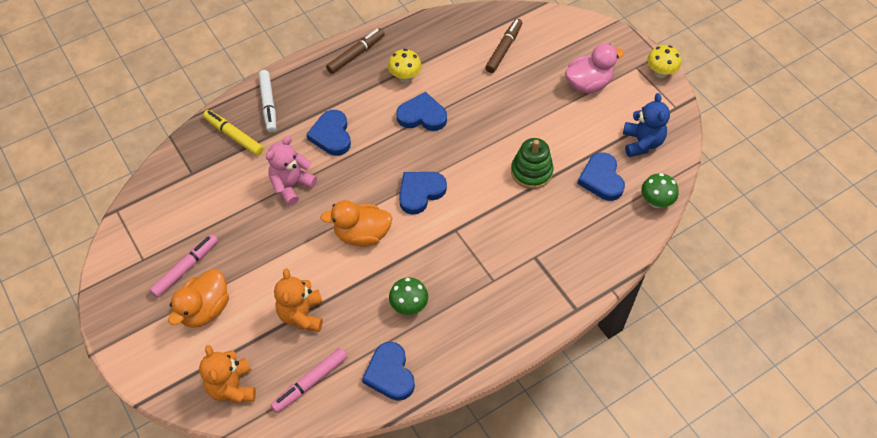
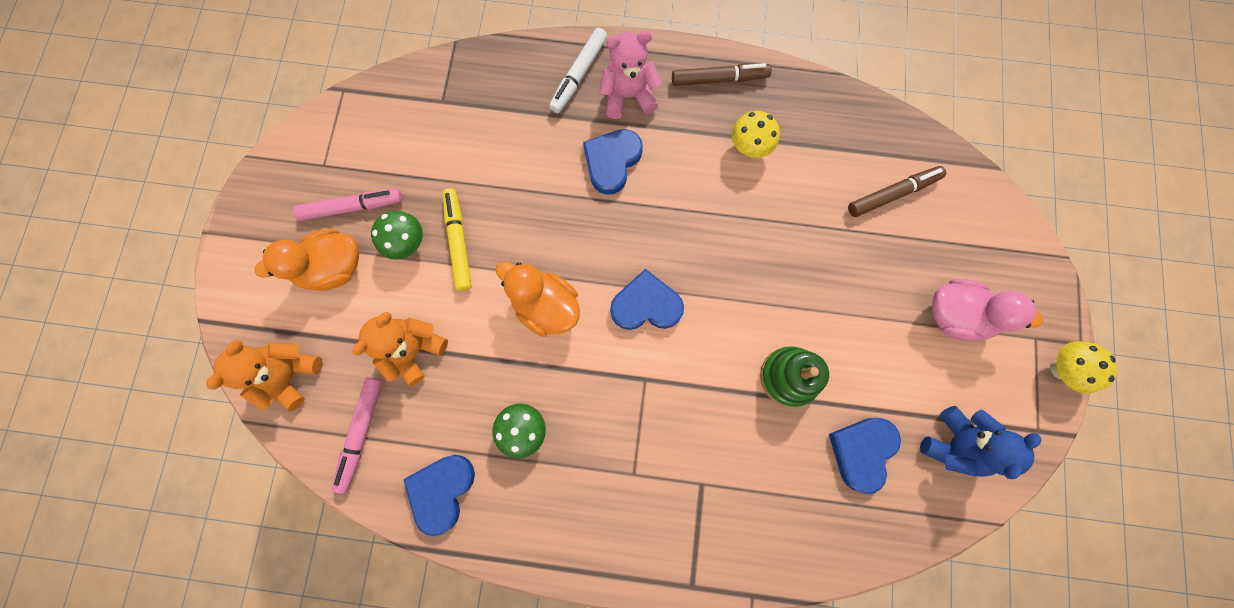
camera: 40 degrees right, 20 degrees up
yellow marker [203,110,264,156] -> yellow marker moved to [443,188,472,291]
pink teddy bear [266,136,317,206] -> pink teddy bear moved to [600,31,662,119]
pink marker [271,348,347,413] -> pink marker turned 75 degrees counterclockwise [332,377,383,494]
blue heart [396,92,447,131] -> none
green mushroom [641,173,679,208] -> green mushroom moved to [371,211,423,259]

